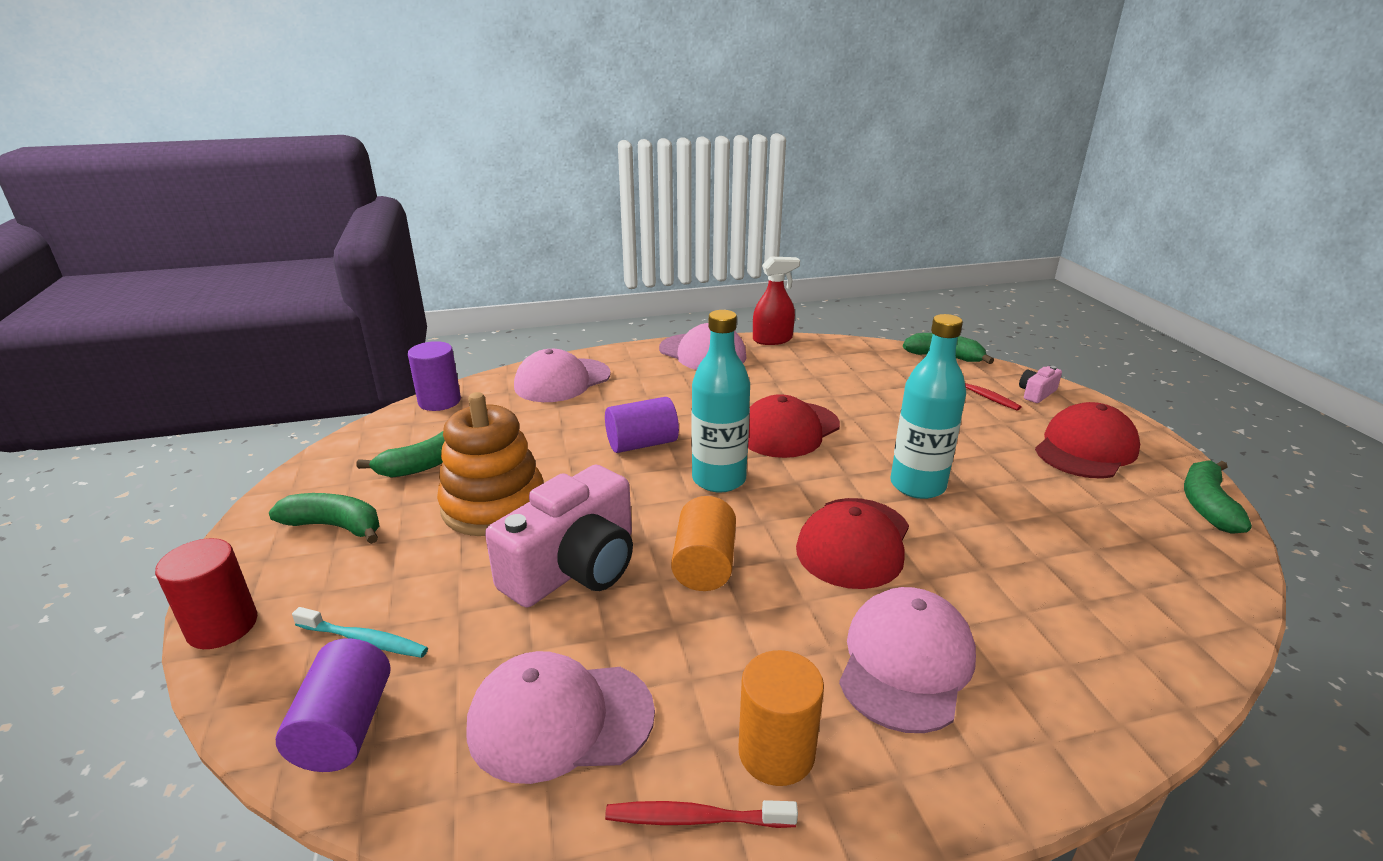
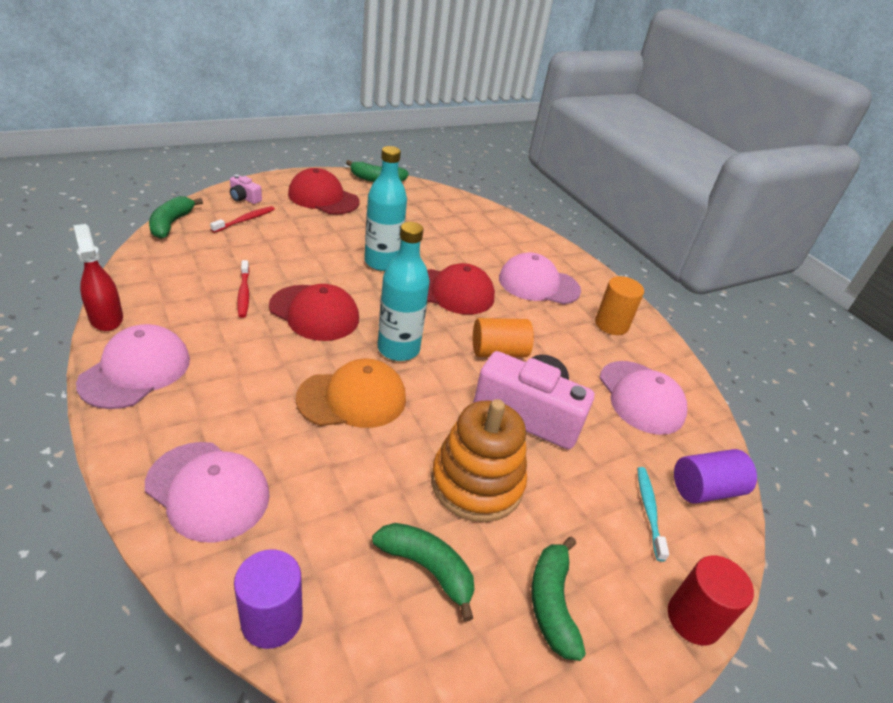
camera: 110 degrees left, 10 degrees up
purple cylinder [605,397,679,453] -> orange cap [296,359,406,428]
red toothbrush [605,800,798,828] -> red toothbrush moved to [237,260,249,318]

